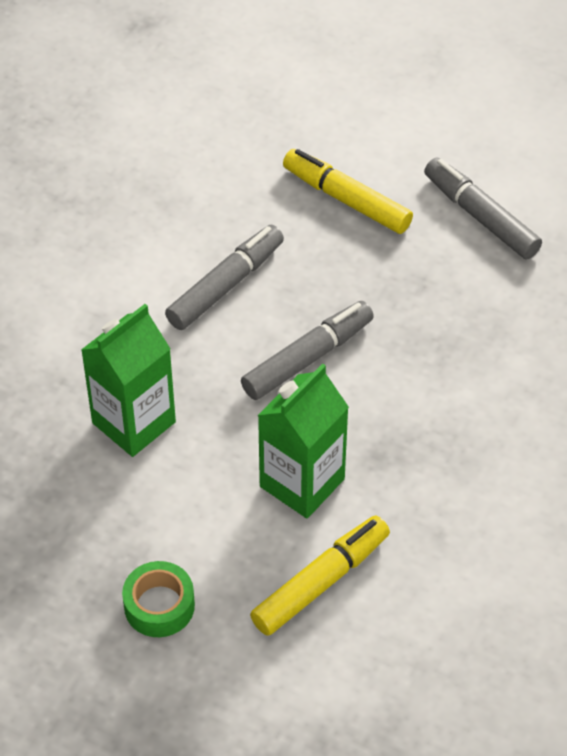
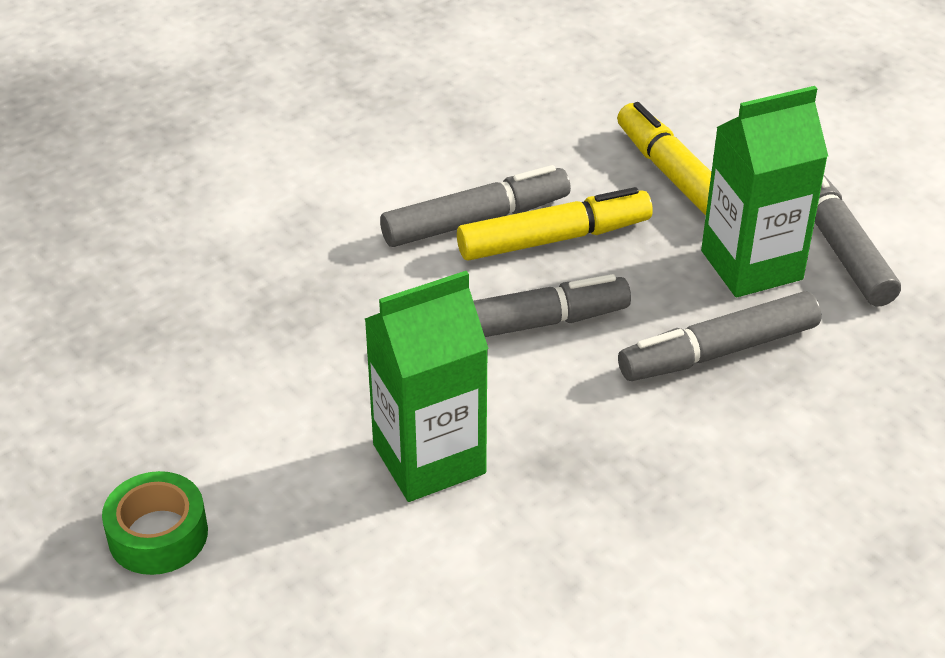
camera: 25 degrees right, 10 degrees down
green carton [81,304,176,457] -> green carton moved to [701,86,828,297]
yellow marker [250,515,390,636] -> yellow marker moved to [457,187,653,261]
none -> grey marker [618,291,821,381]

